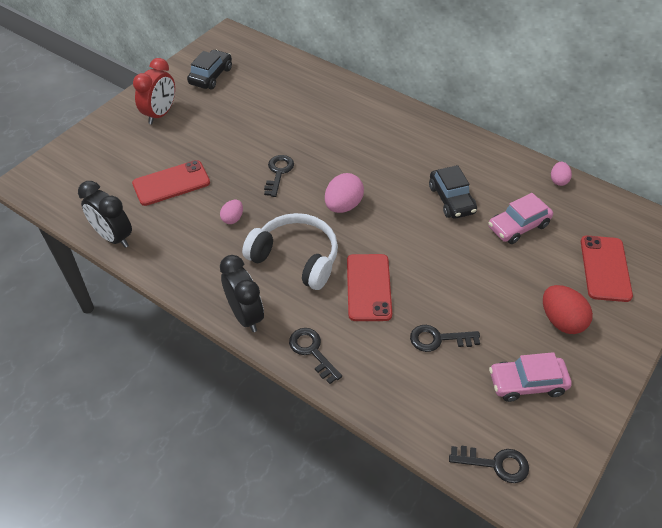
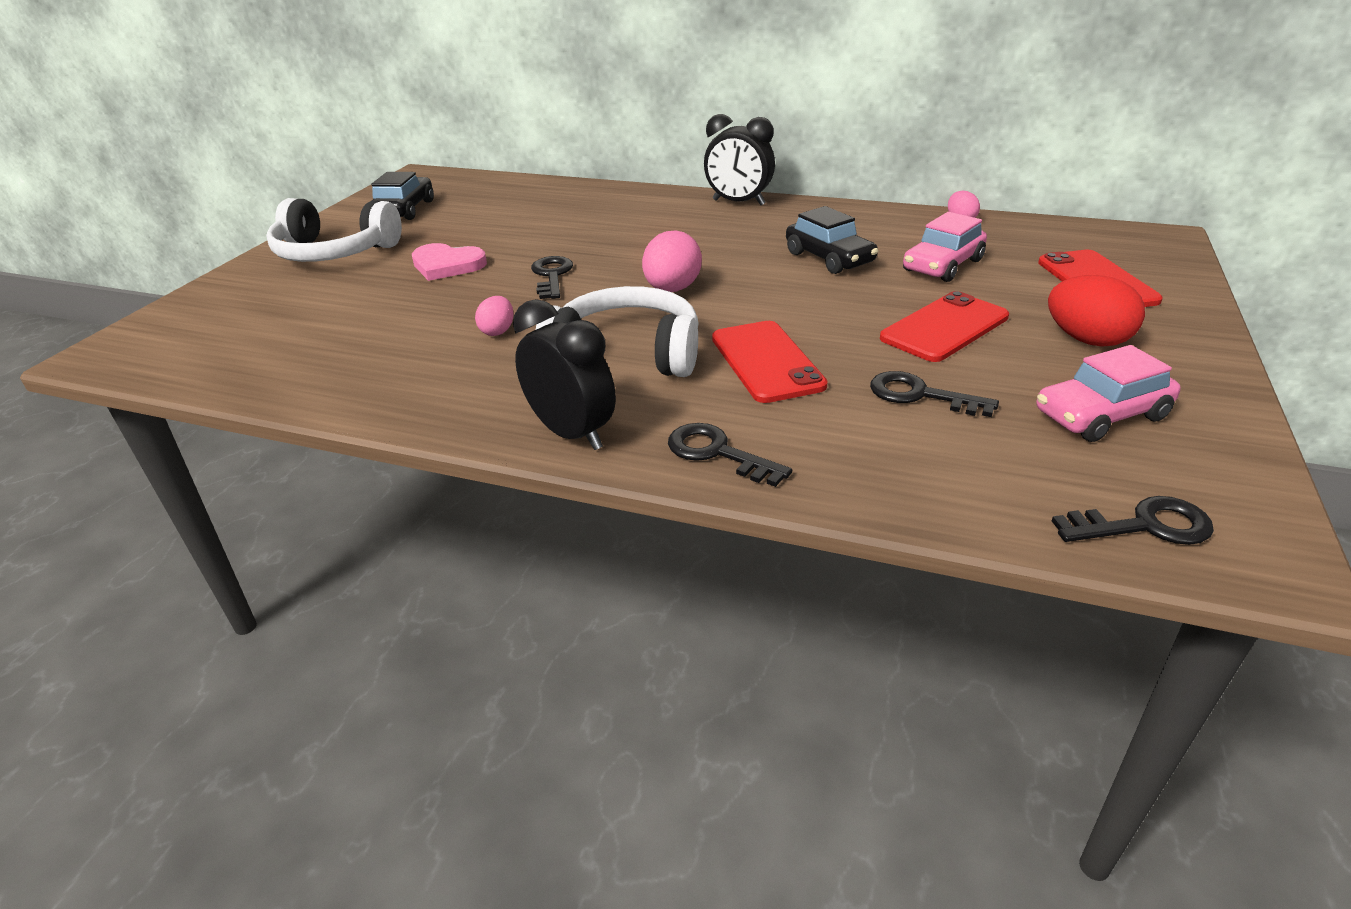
camera: 15 degrees left, 15 degrees down
black clock [78,181,132,248] -> black clock moved to [704,114,775,205]
red phone [132,160,210,206] -> red phone moved to [880,291,1009,362]
red clock [133,58,175,124] -> white headphones [266,198,402,262]
black key [410,325,480,352] -> black key turned 45 degrees clockwise [870,371,999,417]
none -> pink heart [412,243,487,281]

